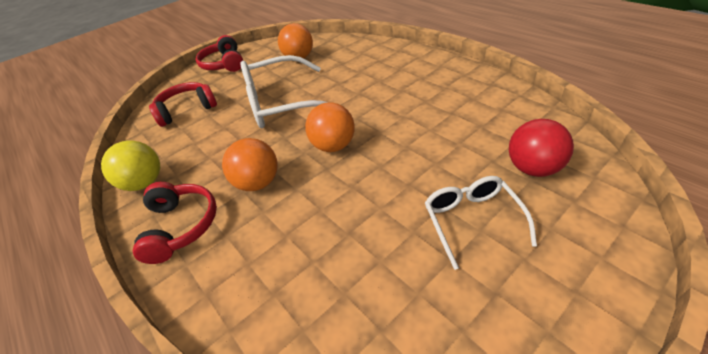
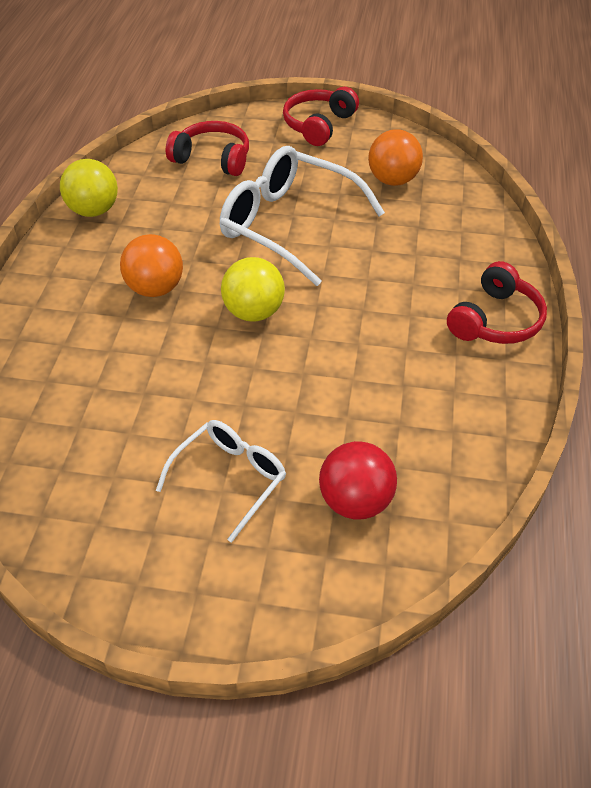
camera: 45 degrees right, 5 degrees up
red headphones [133,182,217,264] -> red headphones moved to [447,261,547,344]
orange ball [305,102,355,152] -> yellow ball [221,257,285,321]

